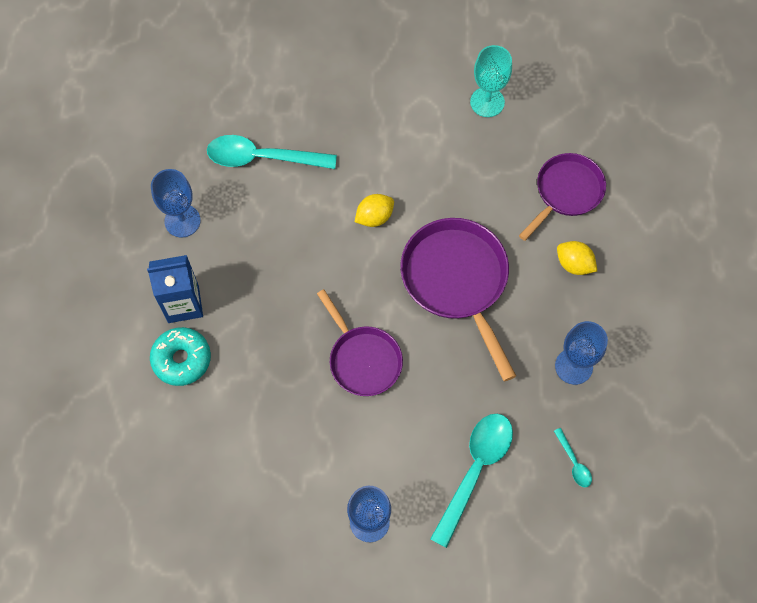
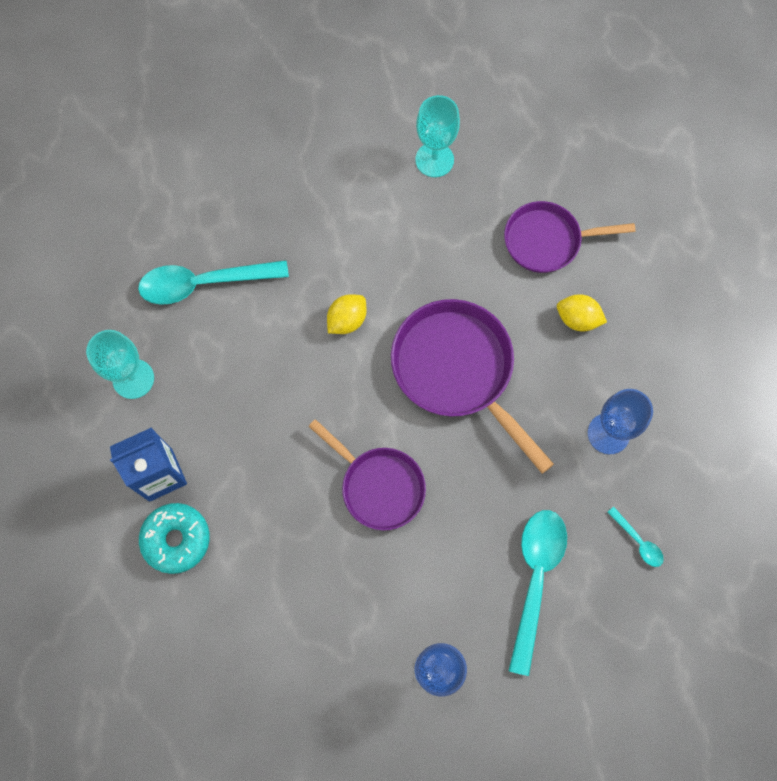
camera: 15 degrees left, 5 degrees up
blue goblet [151,169,201,237] -> turquoise goblet [86,330,154,399]
purple pan [519,153,606,241] -> purple pan turned 120 degrees counterclockwise [504,201,636,273]

